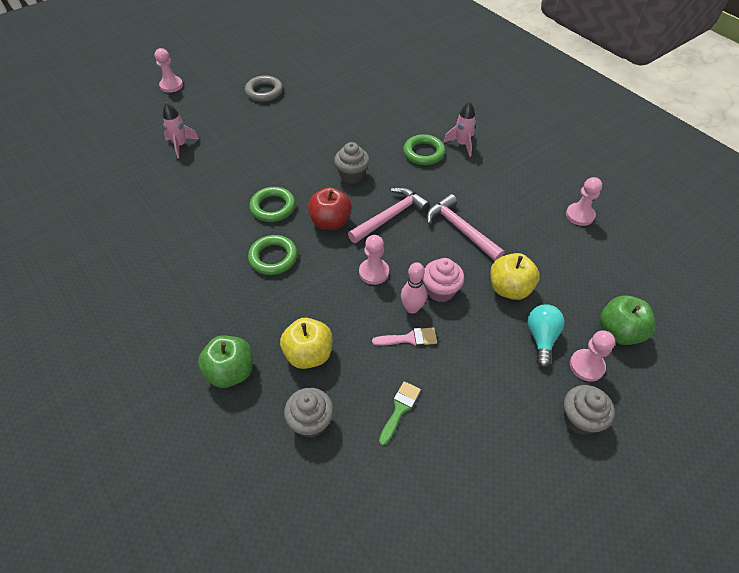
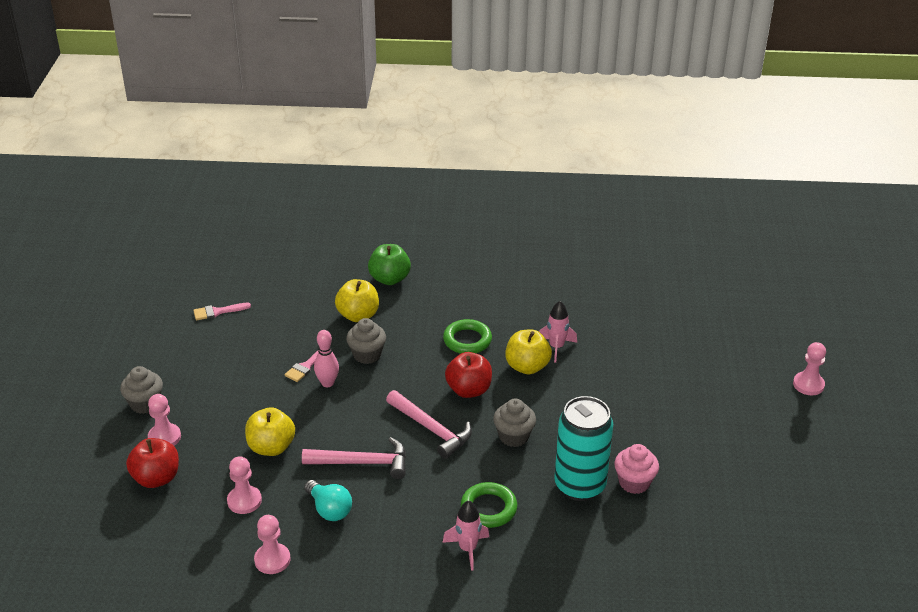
camera: 130 degrees right, 15 degrees down
pink rocket [163,102,199,158] -> pink rocket moved to [539,301,577,363]
grey ring [245,75,283,102] -> none
green ring [250,187,295,222] -> yellow apple [505,329,552,374]
grey cupcake [284,388,334,438] -> grey cupcake moved to [346,318,386,364]
pink hammer [348,187,430,243] -> pink hammer turned 45 degrees counterclockwise [386,390,472,459]
pink pawn [359,235,389,285] -> pink pawn moved to [227,456,262,514]
green brush [379,381,421,446] -> none
pink cupcake [423,258,464,302] -> pink cupcake moved to [614,444,659,494]
turquoise light bulb [527,304,564,368] -> turquoise light bulb moved to [304,480,352,521]
green apple [600,296,655,345] -> red apple [126,438,179,488]
none -> pink brush [193,303,251,320]
none -> turquoise can [554,396,613,501]

